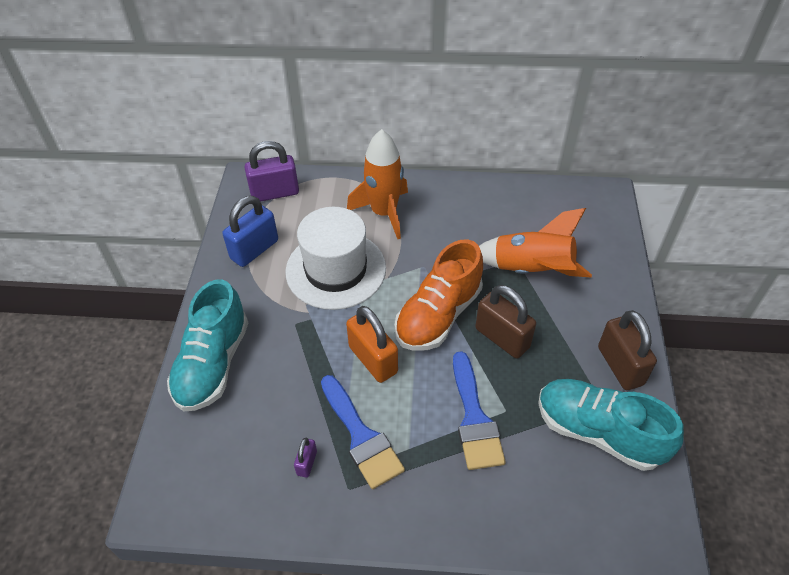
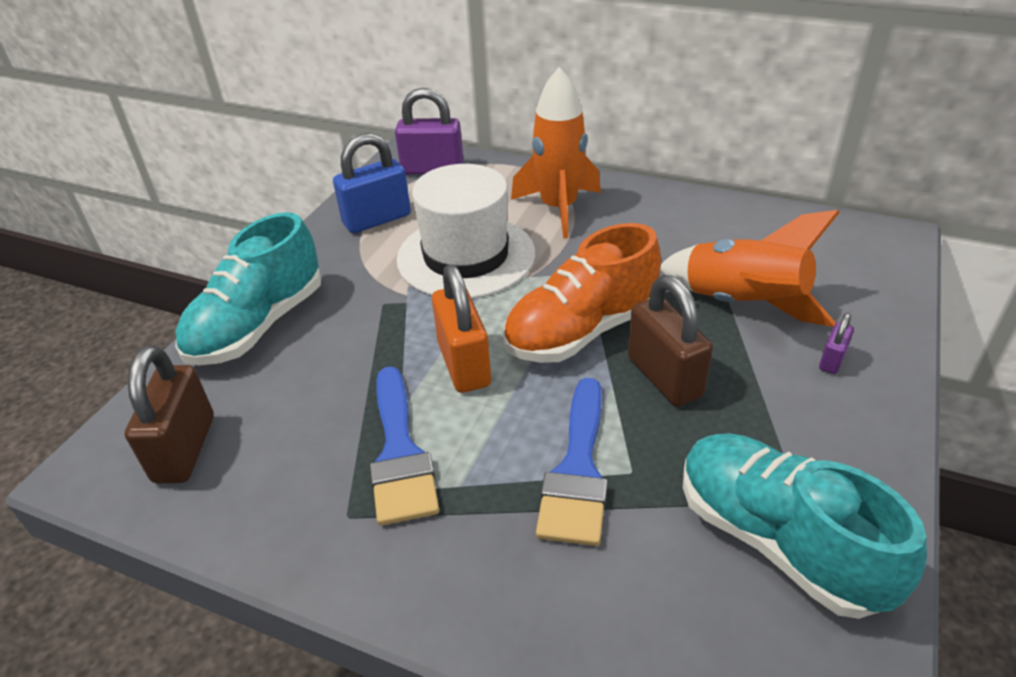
camera: 20 degrees right, 10 degrees down
purple padlock [294,438,317,478] -> purple padlock moved to [819,313,854,374]
brown padlock [598,310,657,390] -> brown padlock moved to [125,345,214,483]

